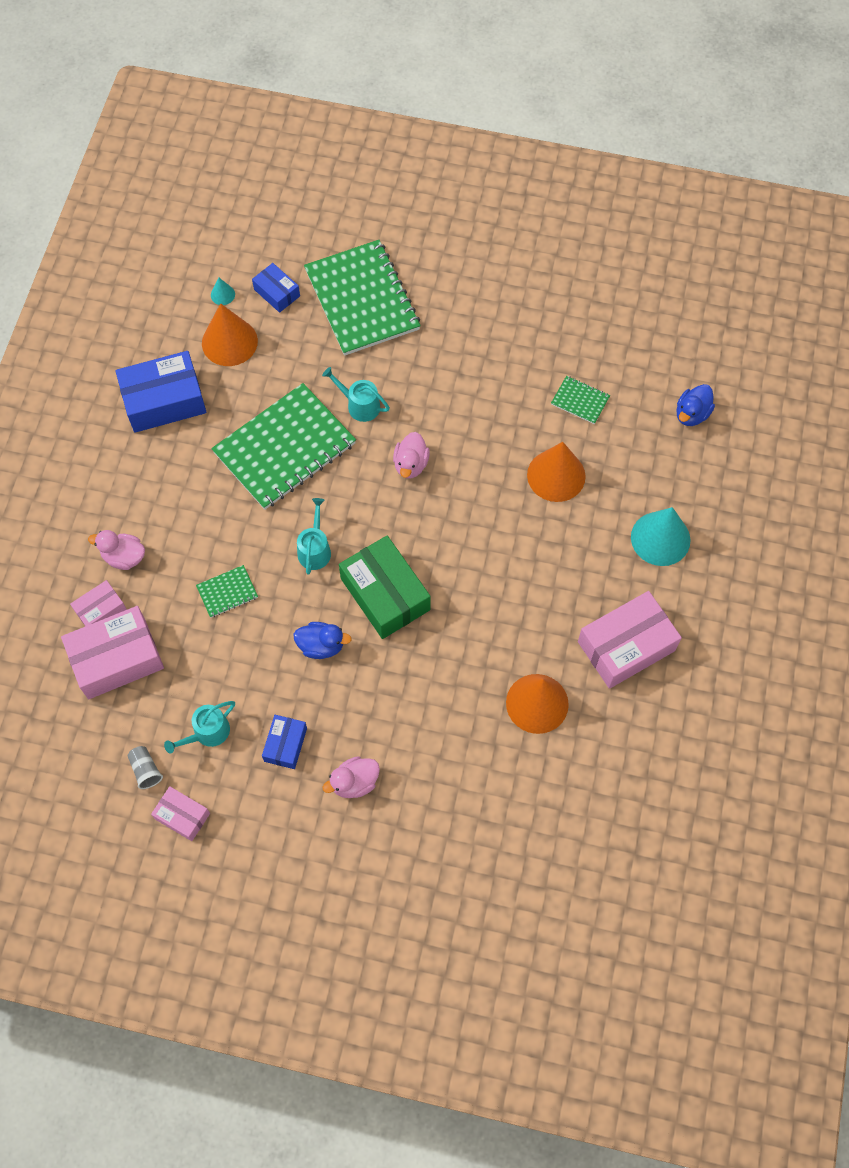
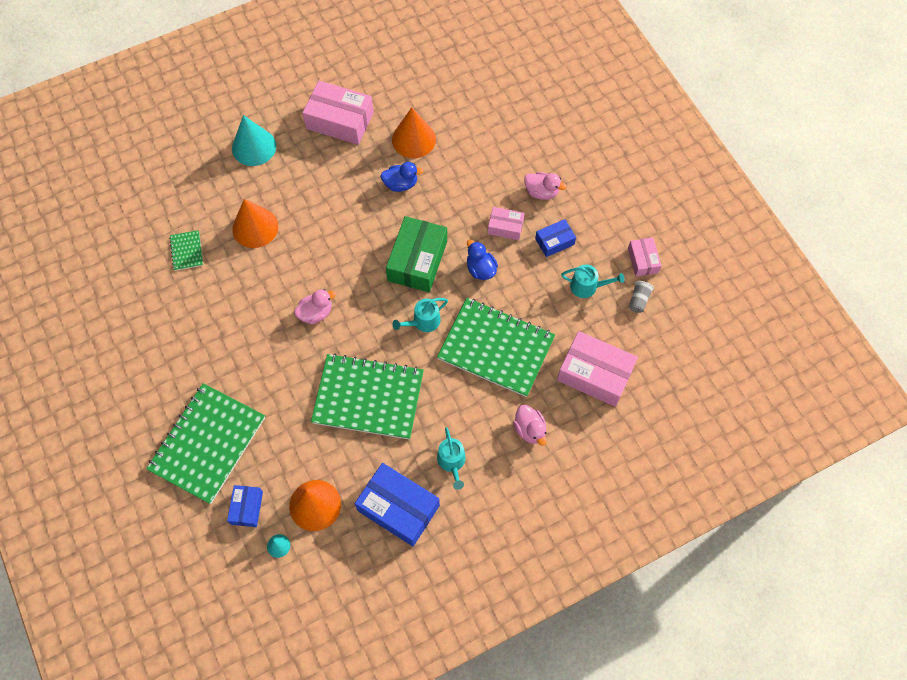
camera: 130 degrees left, 0 degrees up
pink box [70,580,127,626] -> pink box moved to [488,207,525,240]
green notebook [196,565,258,618] -> green notebook [437,298,555,397], size x2.35
turquoise watering can [322,367,390,422] -> turquoise watering can moved to [437,427,466,490]
blue duck [676,384,715,426] -> blue duck moved to [380,162,424,192]

